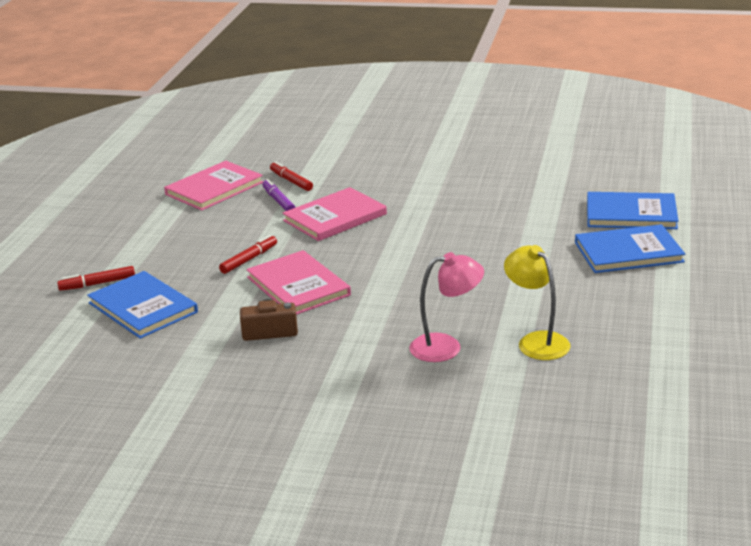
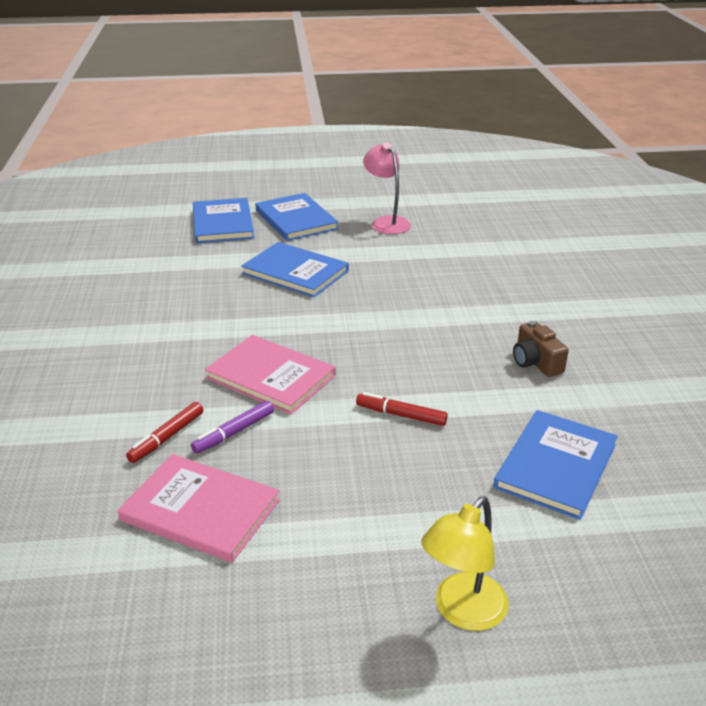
camera: 110 degrees left, 5 degrees up
red marker [57,266,135,291] -> none
pink book [246,250,351,315] -> none
pink lamp [409,252,484,362] -> pink lamp moved to [363,143,411,234]
yellow lamp [504,245,571,360] -> yellow lamp moved to [421,496,509,631]
none -> blue book [241,242,349,297]

